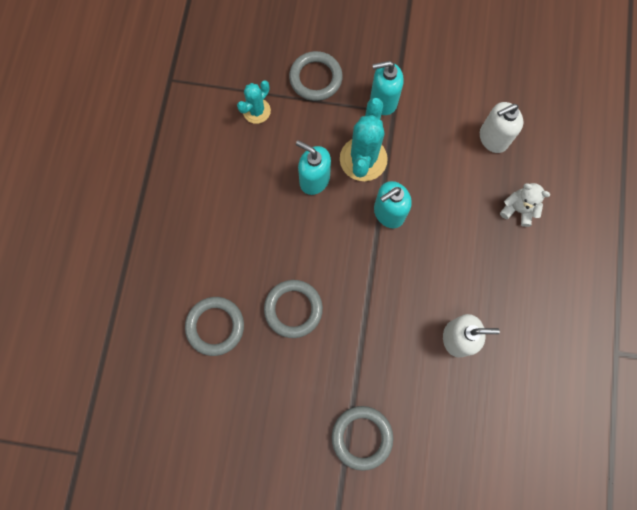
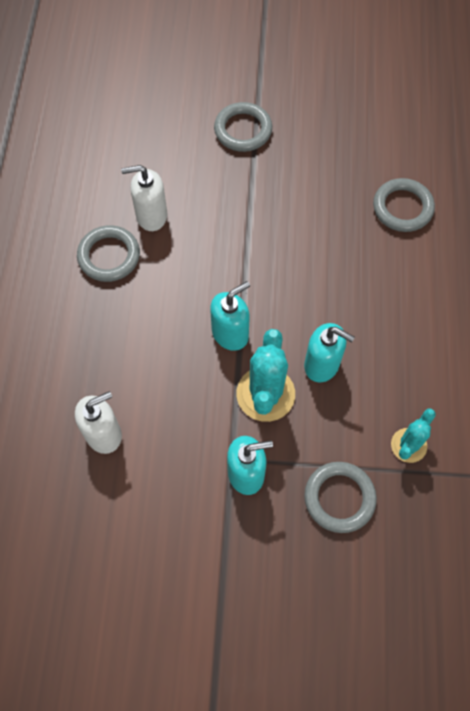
camera: 175 degrees right, 10 degrees down
grey ring [264,280,323,338] -> grey ring moved to [77,225,140,282]
white teddy bear [500,183,550,227] -> none

